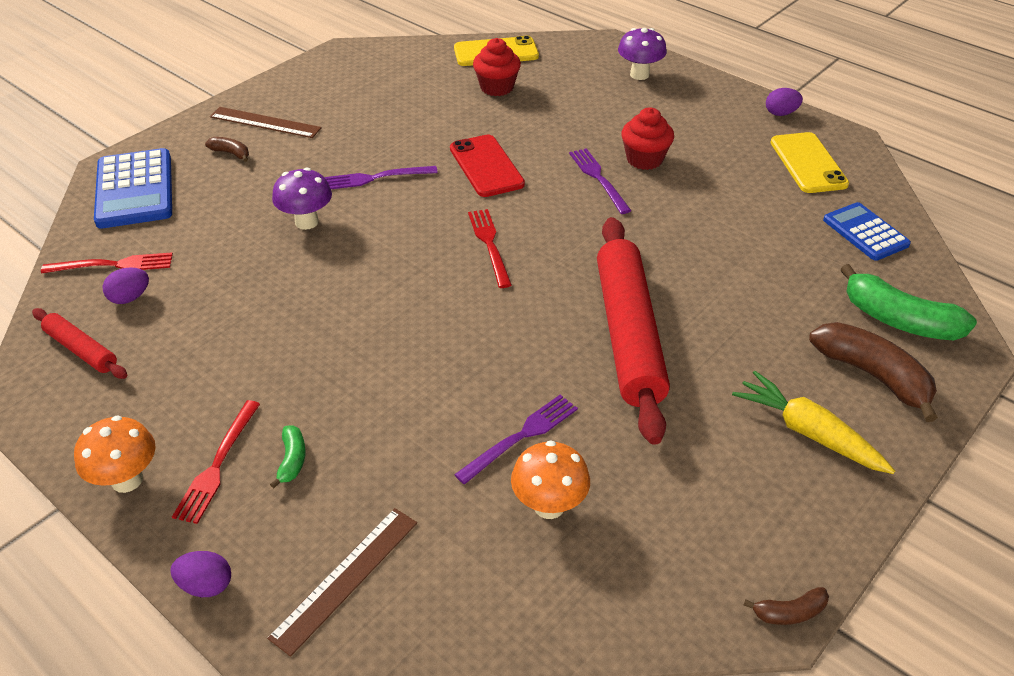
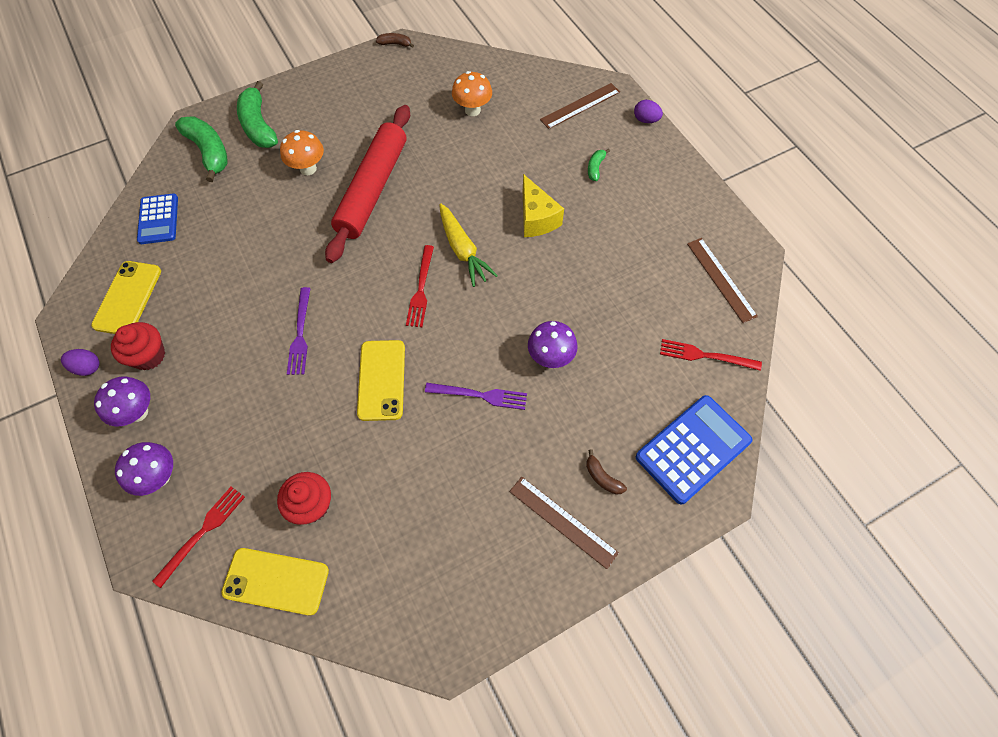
camera: 160 degrees left, 20 degrees up
red rolling pin [32,308,127,379] -> brown ruler [687,238,758,323]
orange mushroom [74,416,156,493] -> orange mushroom moved to [280,130,324,175]
blue calculator [94,148,172,229] -> blue calculator turned 45 degrees clockwise [636,395,752,504]
purple egg [103,267,149,304] -> none
red fork [172,400,260,524] -> red fork moved to [152,487,245,588]
red phone [450,135,525,197] -> yellow phone [357,340,405,421]
purple fork [454,395,578,484] -> none
red cupcake [621,107,674,170] -> red cupcake moved to [111,322,165,370]
yellow carrot [732,371,895,474] -> yellow carrot moved to [439,203,498,287]
brown banana [809,322,938,422] -> green banana [237,81,278,148]
none -> purple mushroom [94,376,150,426]
none -> yellow cheese [523,174,564,237]

